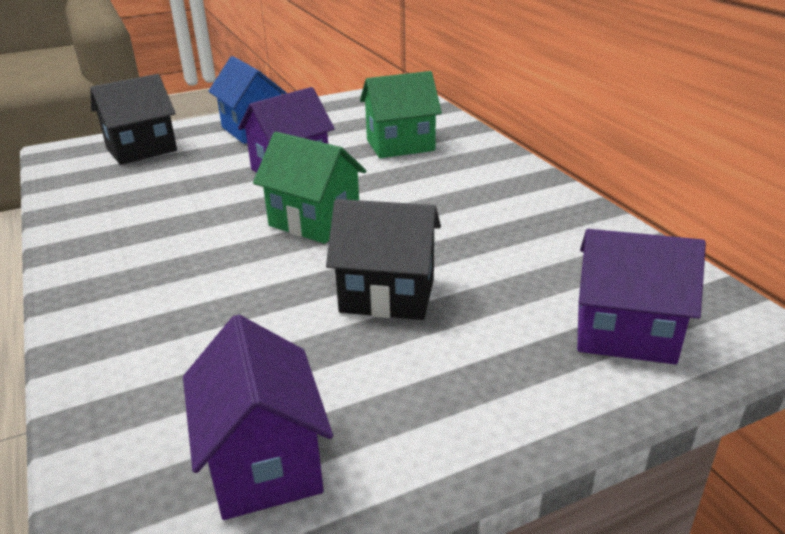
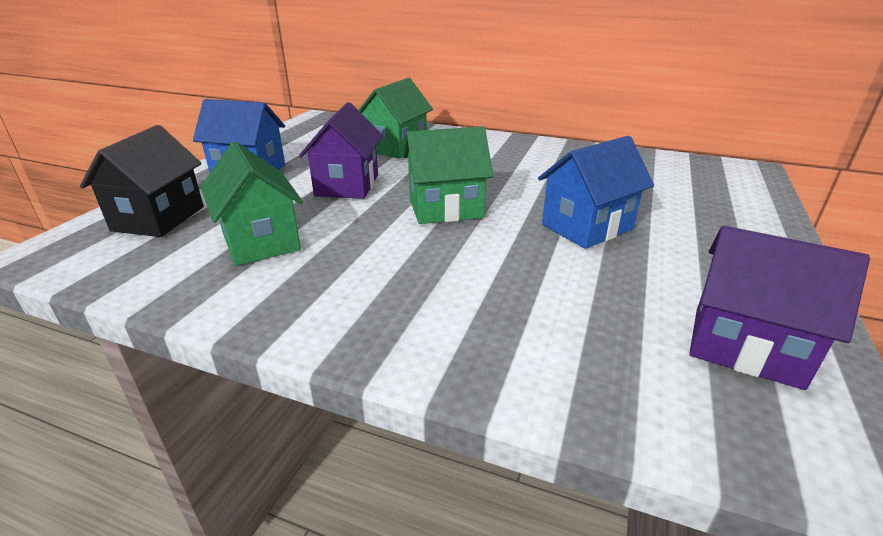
camera: 45 degrees left, 0 degrees up
black house [326,199,441,320] -> blue house [538,136,654,249]
purple house [577,229,706,365] -> none
none -> green house [201,142,303,266]

